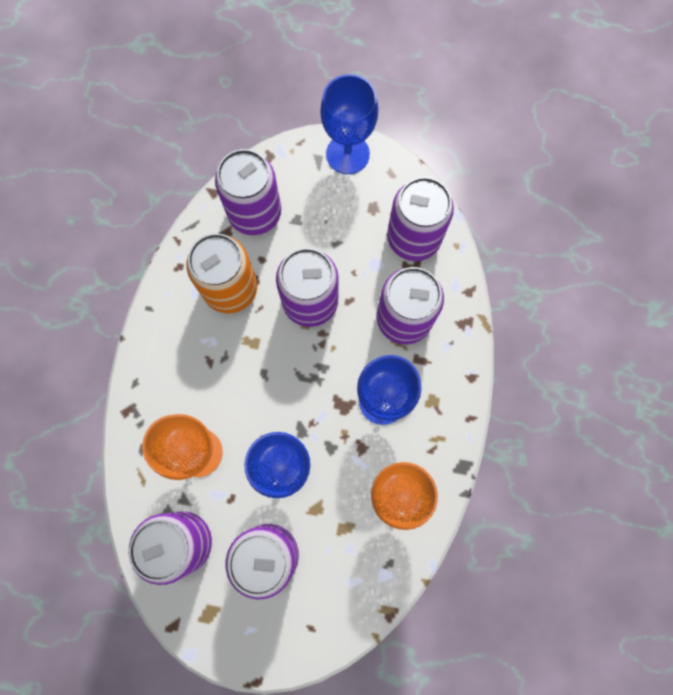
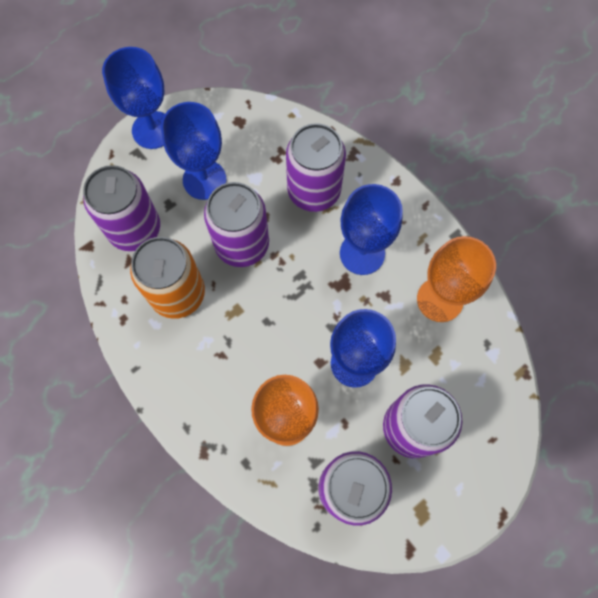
camera: 50 degrees left, 5 degrees down
purple can [387,177,454,261] -> none
none -> blue goblet [161,102,226,200]

